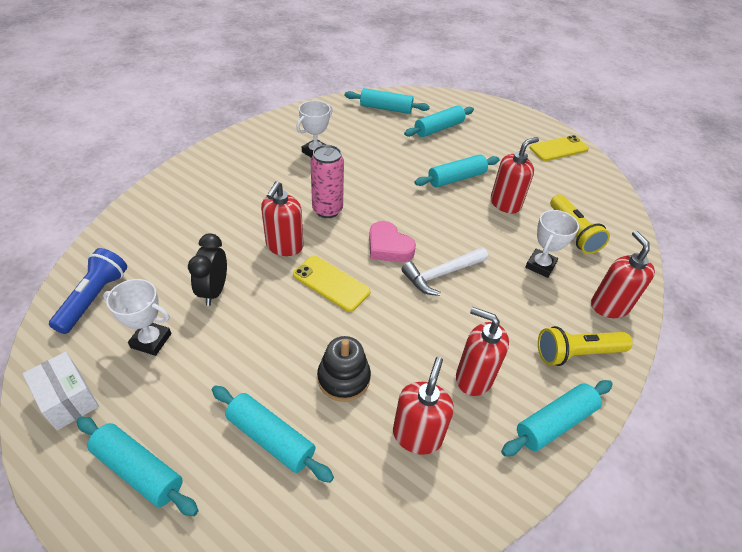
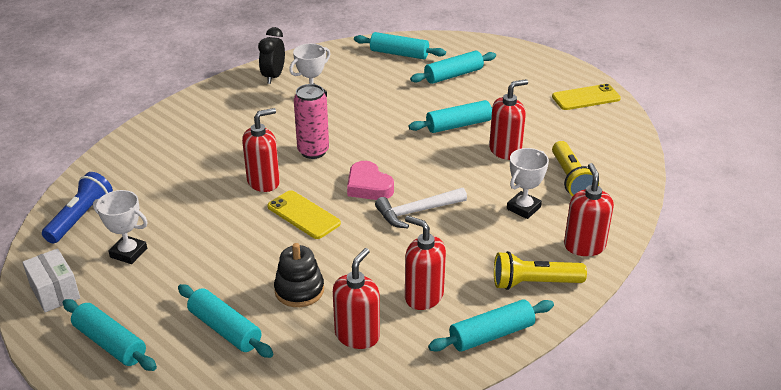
camera: 10 degrees right, 10 degrees down
black clock [188,234,227,306] -> black clock moved to [258,27,285,84]
red soap dispenser [261,181,303,256] -> red soap dispenser turned 150 degrees counterclockwise [242,108,280,192]

